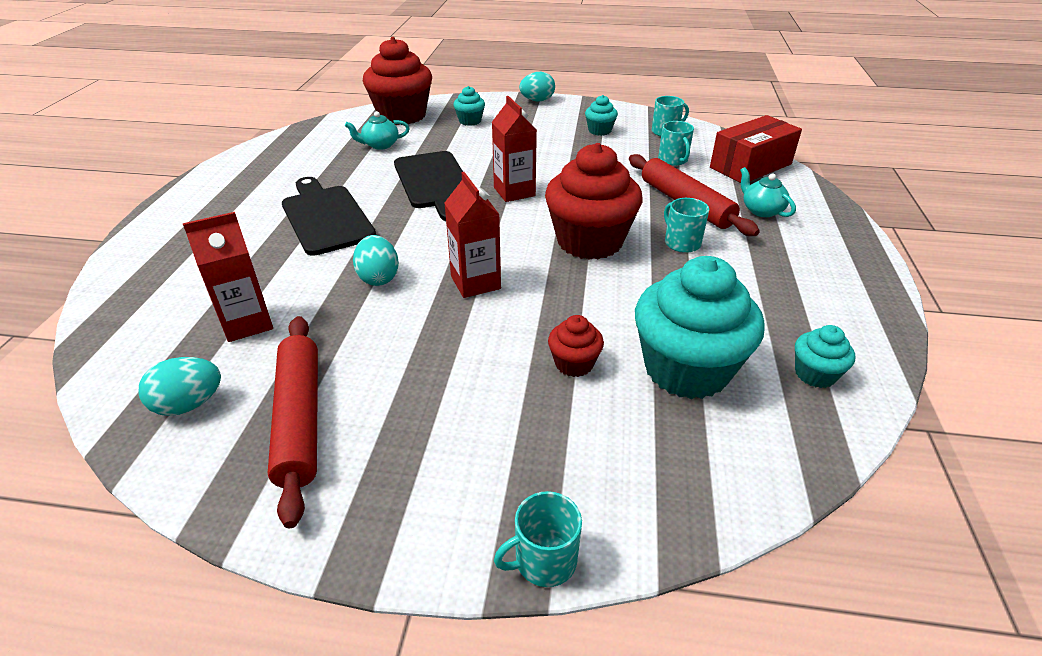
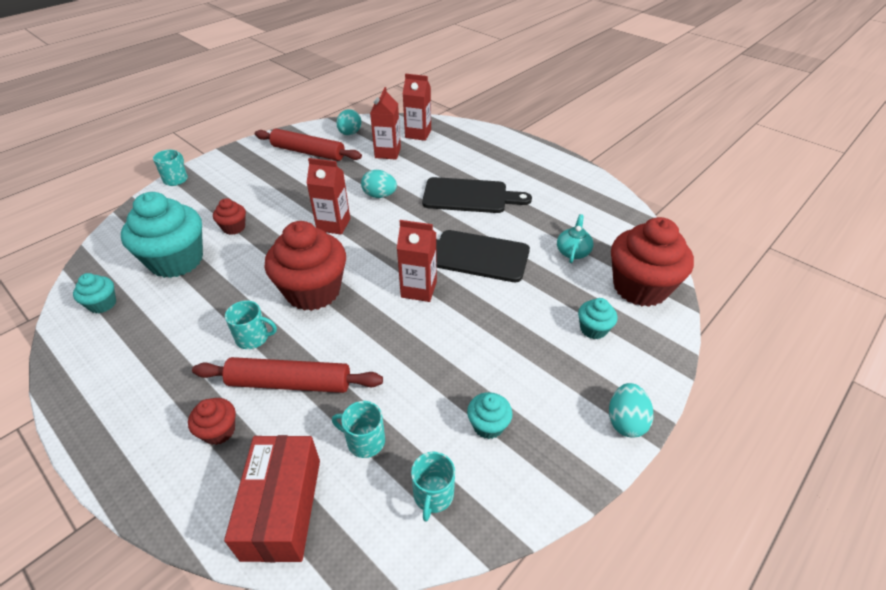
camera: 125 degrees right, 5 degrees up
turquoise teapot [740,167,796,217] -> red cupcake [188,398,236,445]
none -> red carton [403,73,431,141]

